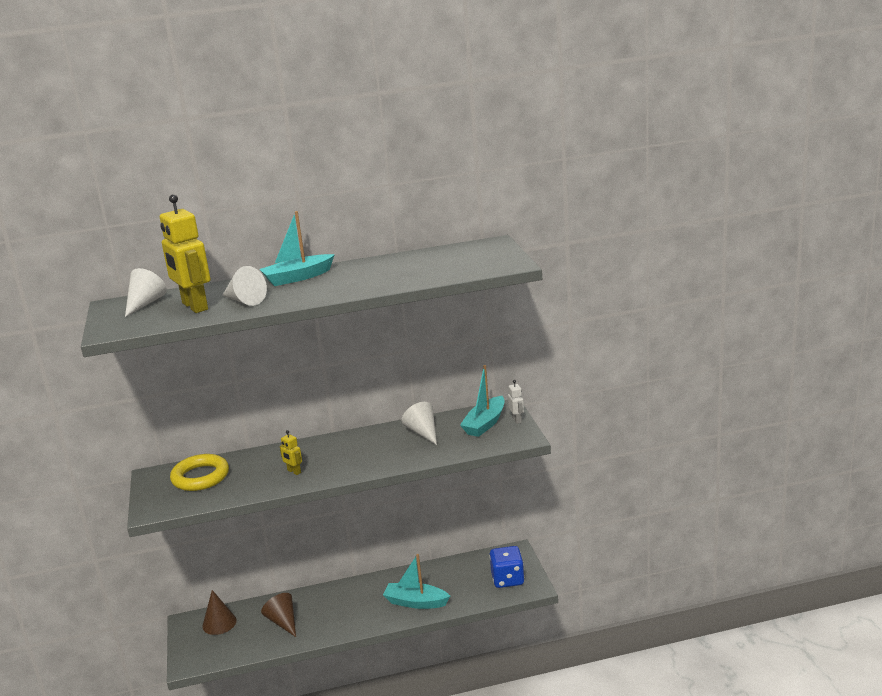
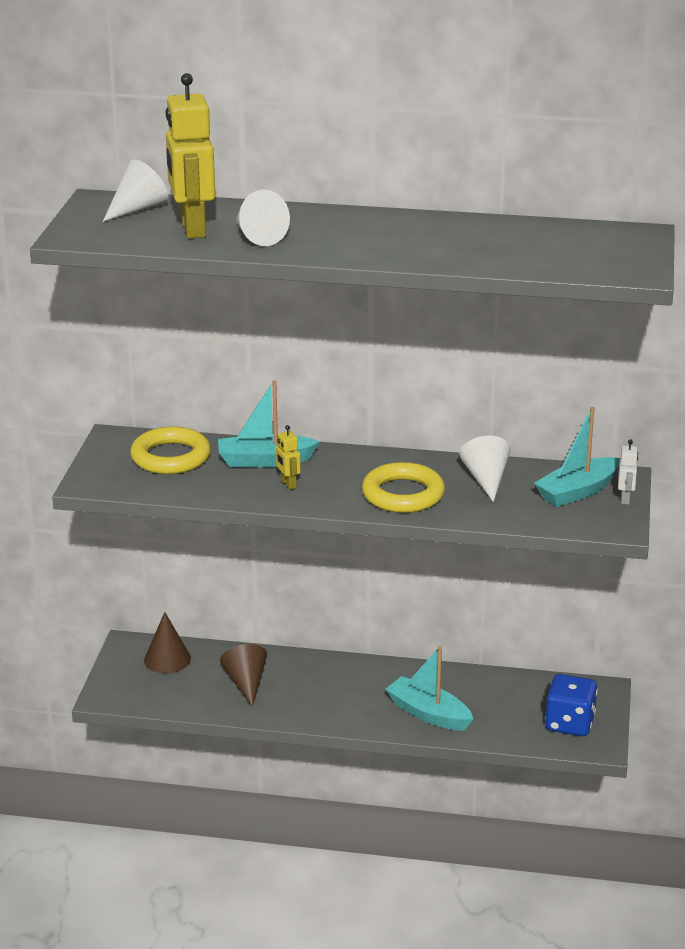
camera: 20 degrees right, 5 degrees up
turquoise boat [259,211,335,286] -> turquoise boat moved to [218,380,320,468]
none -> yellow ring [362,462,445,513]

